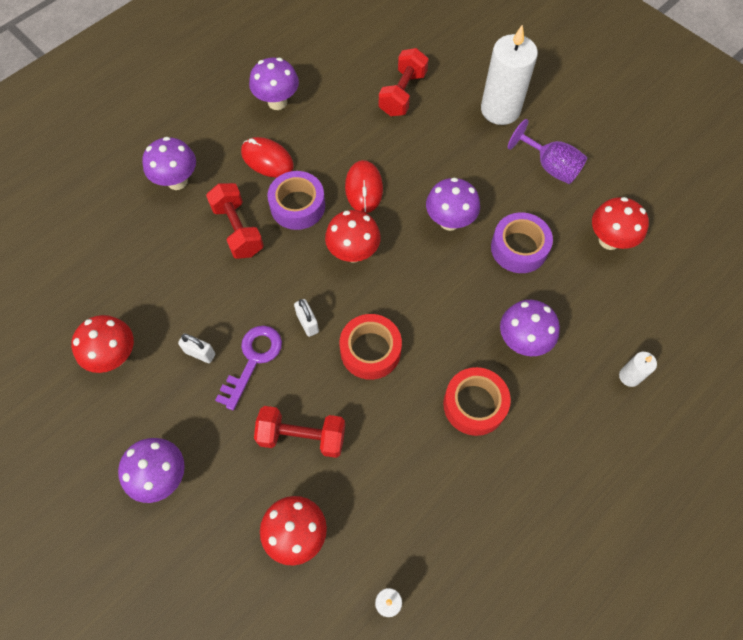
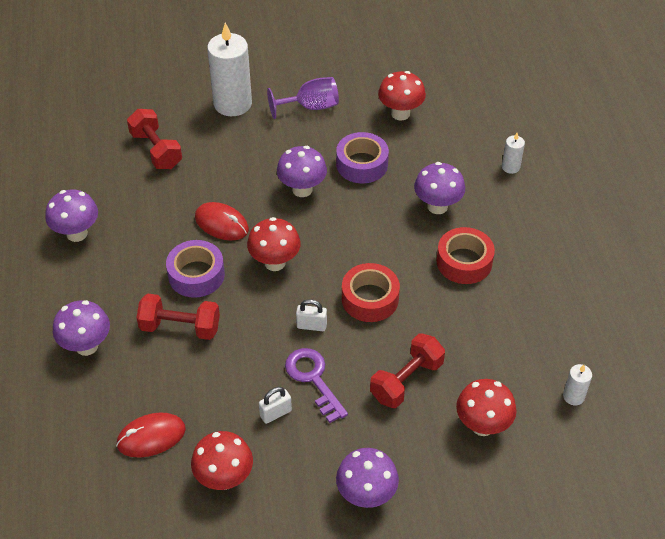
camera: 55 degrees left, 15 degrees down
red mouse [241,137,294,178] -> red mouse moved to [116,412,186,457]

